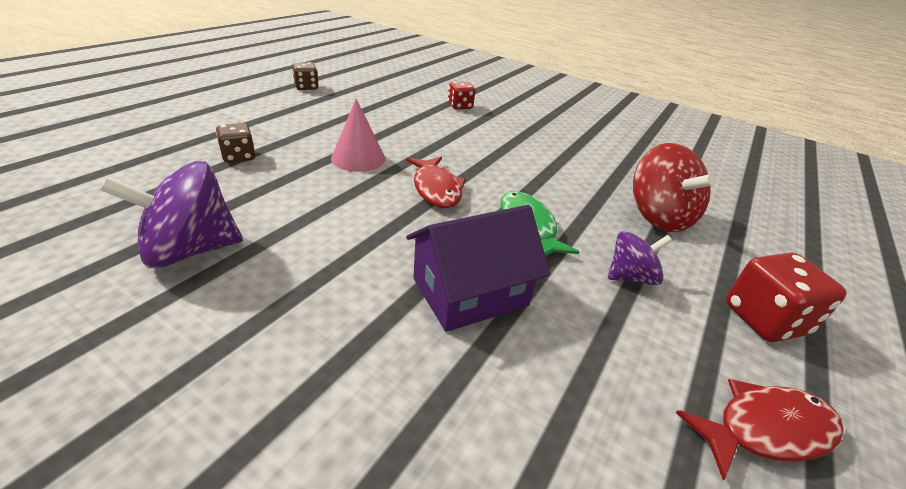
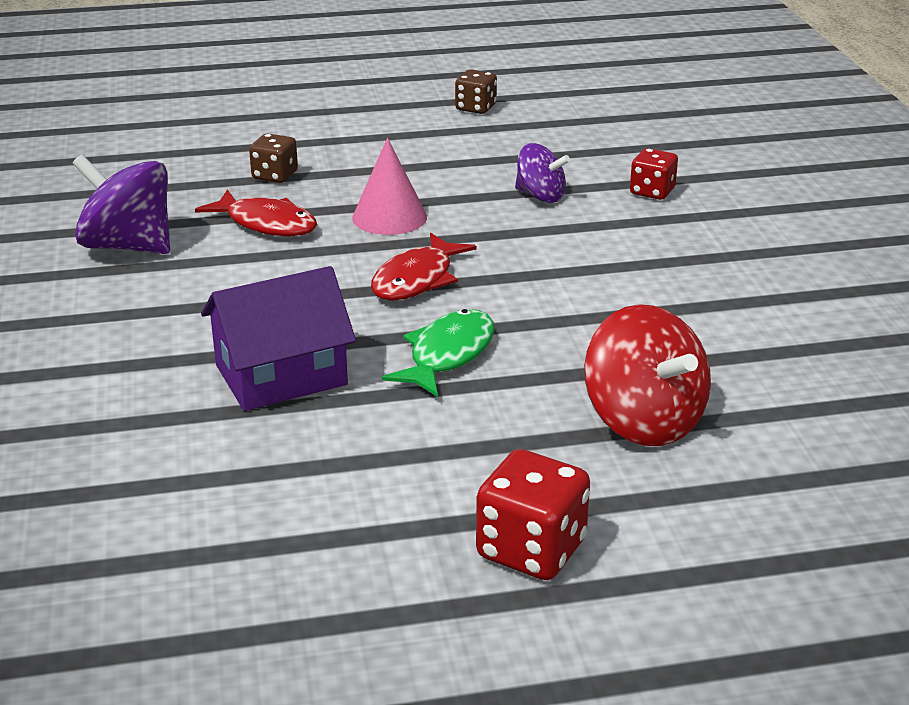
camera: 50 degrees right, 5 degrees down
purple house [406,205,550,332] -> purple house turned 45 degrees counterclockwise [201,266,356,411]
purple spinning top [608,231,672,285] -> purple spinning top moved to [515,143,570,203]
red spinning top [633,143,717,232] -> red spinning top turned 60 degrees counterclockwise [584,304,711,446]
red fish [676,379,844,480] -> red fish moved to [195,189,317,236]

